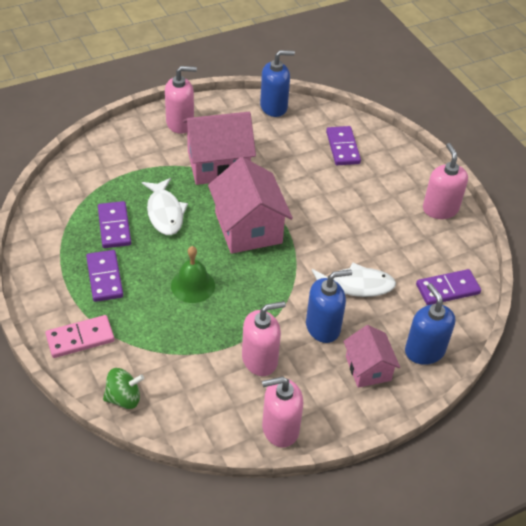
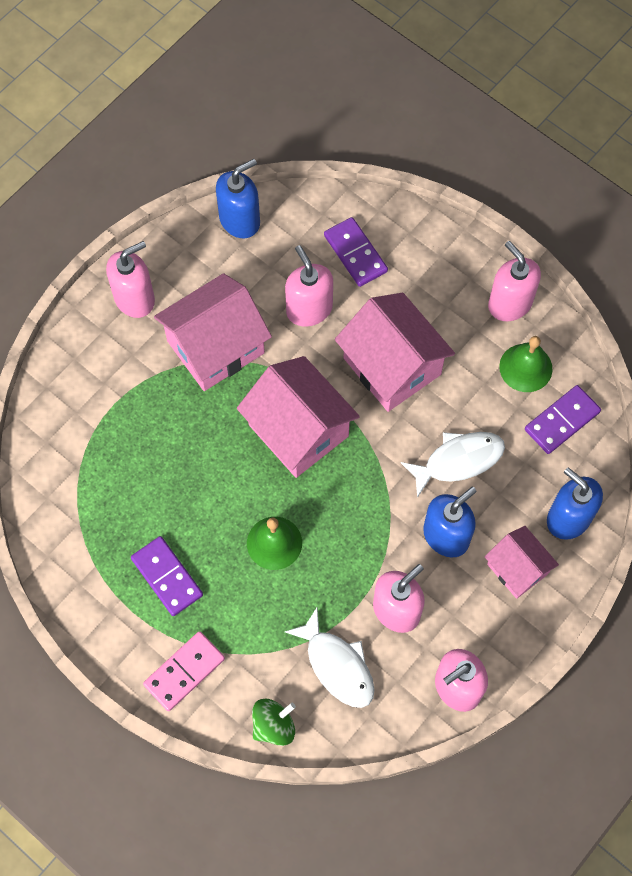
camera: 20 degrees left, 20 degrees up
purple domino [98,201,131,248] -> none
white fish [142,178,188,235] -> white fish moved to [284,608,375,708]
none -> pink soap dispenser [285,245,333,327]
none -> pink house [335,293,455,412]
none -> green bell [499,336,553,392]

